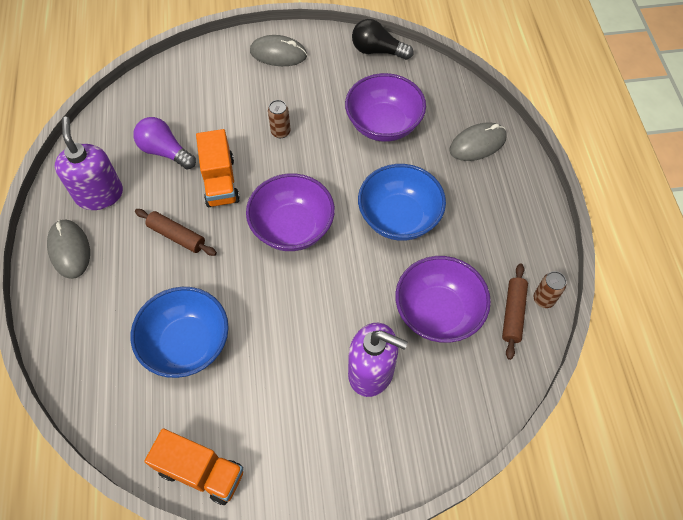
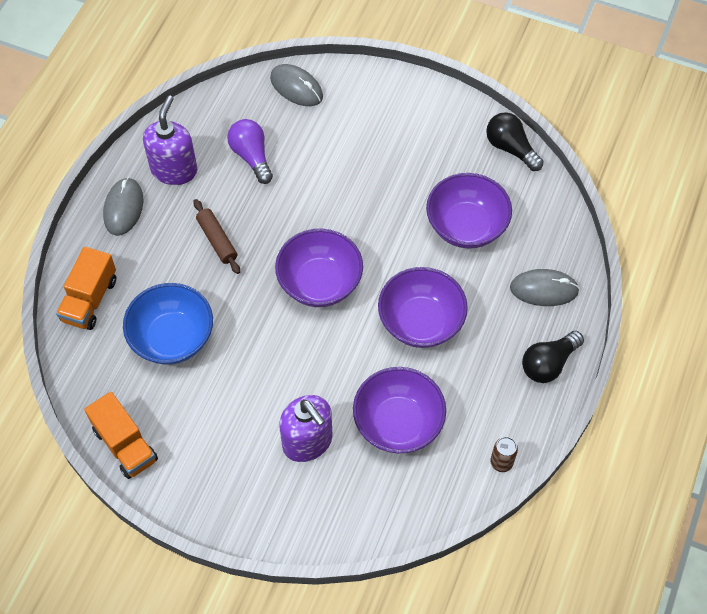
camera: 30 degrees right, 0 degrees up
orange truck [196,129,240,207] -> orange truck moved to [56,247,116,330]
grey mouse [250,35,307,66] -> grey mouse moved to [270,64,323,106]
brown can [268,100,290,138] -> none
blue bowl [358,164,446,241] -> purple bowl [378,267,468,348]
brown rolling pin [502,263,528,360] -> none
none -> black light bulb [522,331,584,383]

